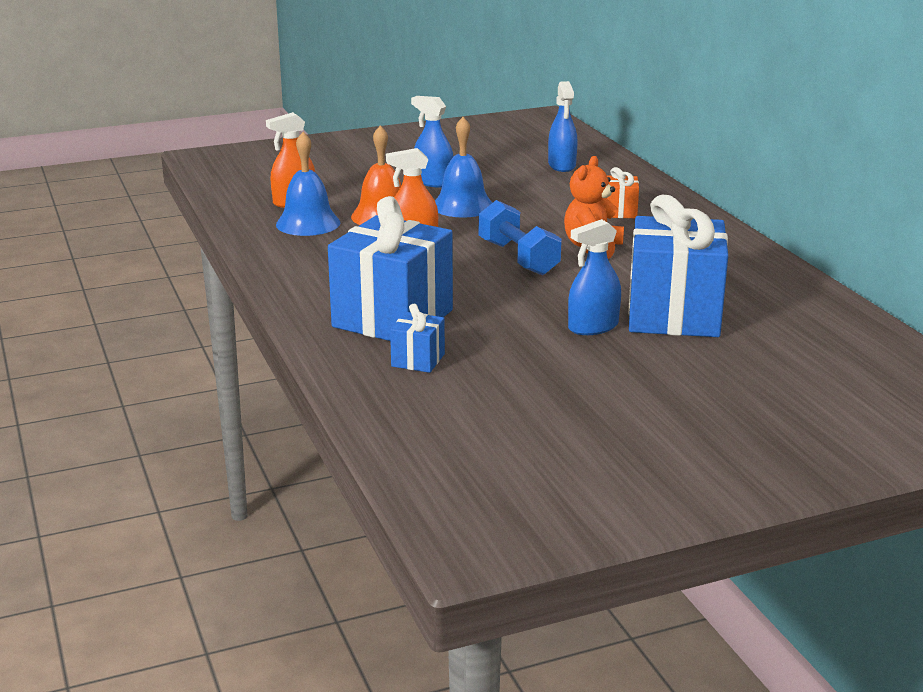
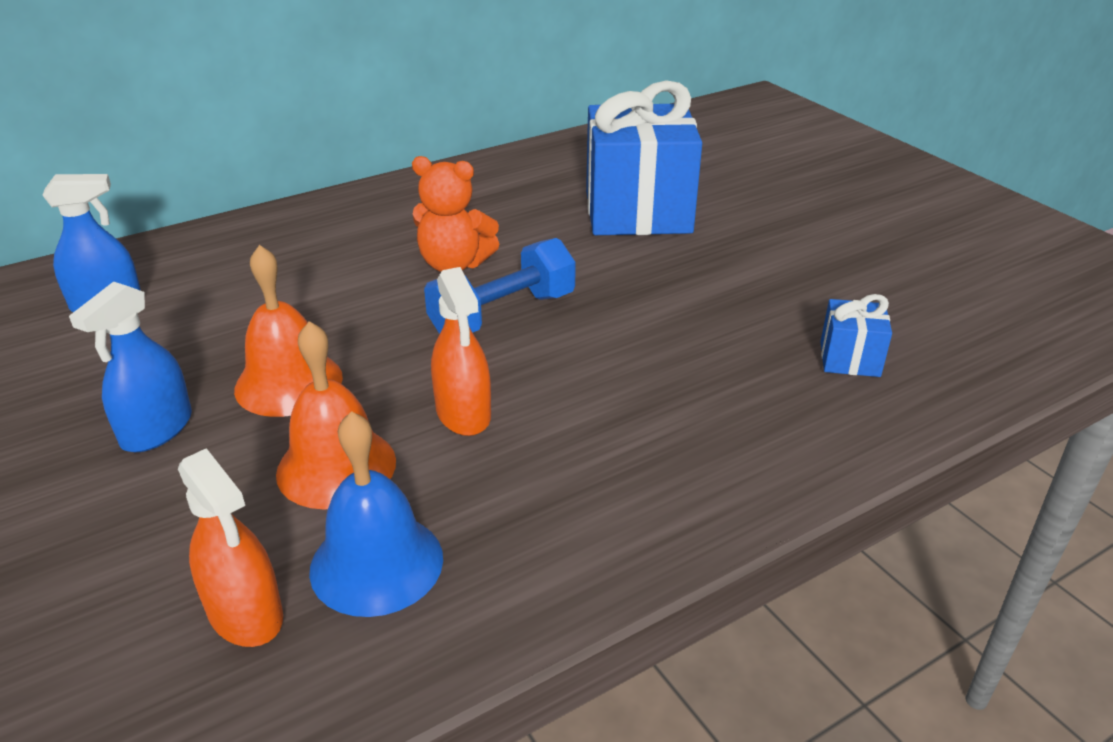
camera: 100 degrees left, 10 degrees up
blue gift [328,196,453,341] -> none
blue bell [435,117,492,218] -> orange bell [234,245,343,417]
blue spray bottle [568,219,621,335] -> none
orange gift [607,167,639,218] -> none

